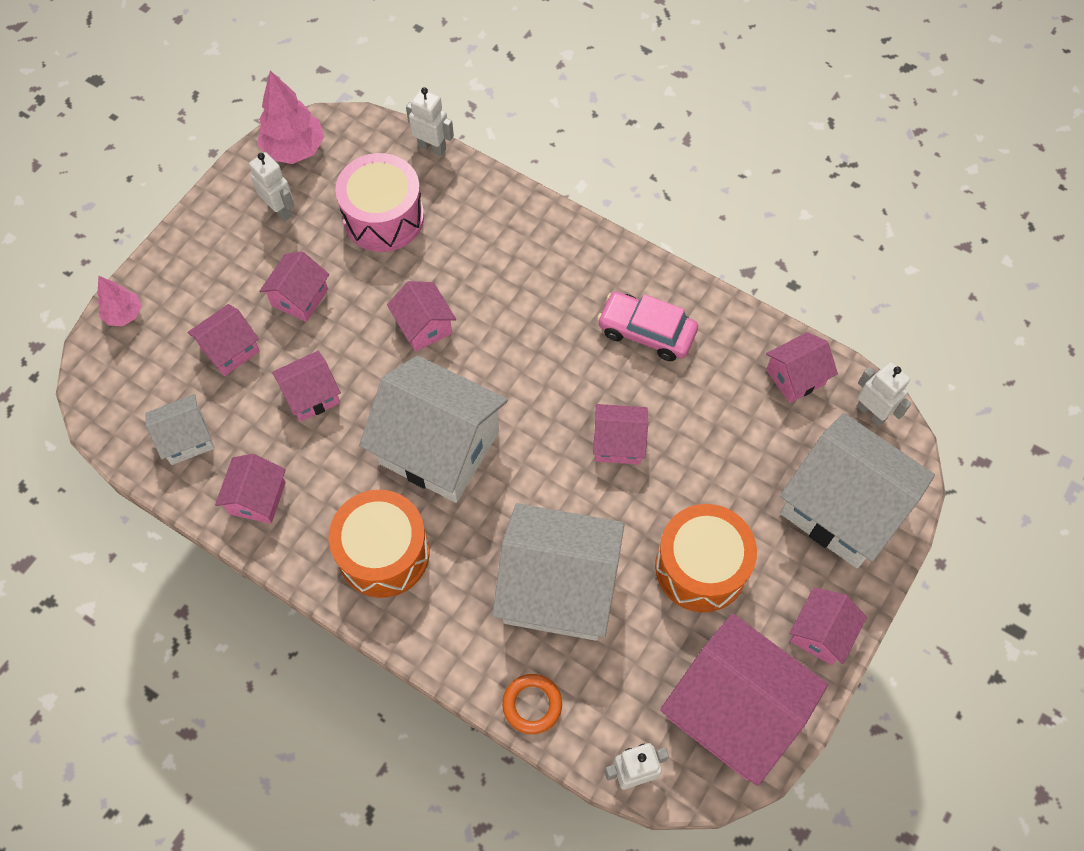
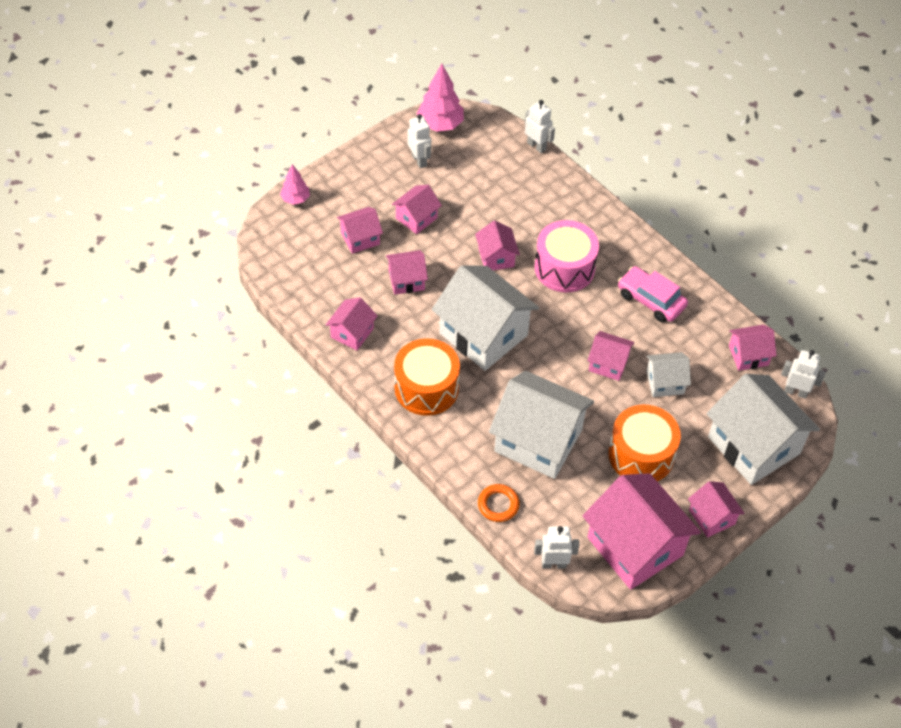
camera: 15 degrees right, 10 degrees down
white house [146,394,215,465] -> white house moved to [646,352,691,397]
pink drum [335,153,424,252] -> pink drum moved to [534,220,599,293]
pink house [789,587,867,665] -> pink house turned 75 degrees counterclockwise [688,481,745,537]
white robot [857,362,912,426] -> white robot turned 45 degrees counterclockwise [781,350,826,399]

